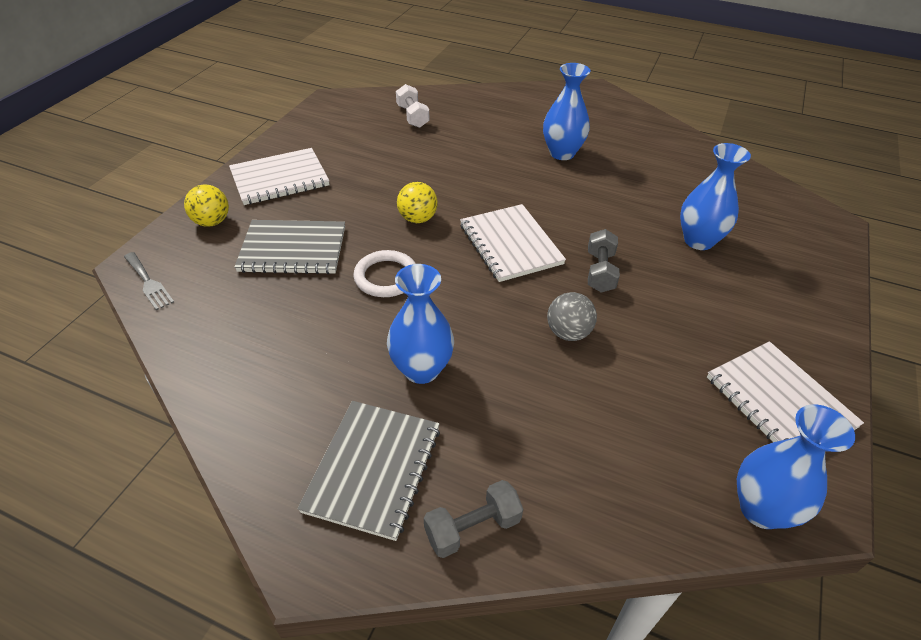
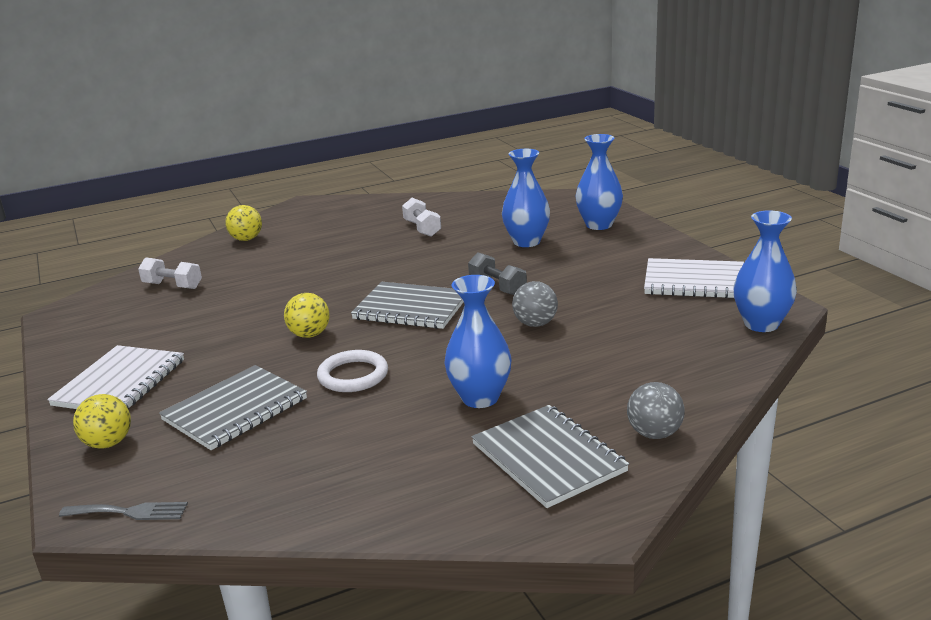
camera: 45 degrees left, 20 degrees down
grey dumbbell [424,480,523,558] -> grey ball [627,382,685,439]
white notebook [460,204,566,282] -> grey notebook [351,282,464,329]
blue vase [543,63,591,160] -> blue vase moved to [576,134,623,230]
none -> yellow ball [225,205,262,241]
none -> white dumbbell [402,198,441,237]

